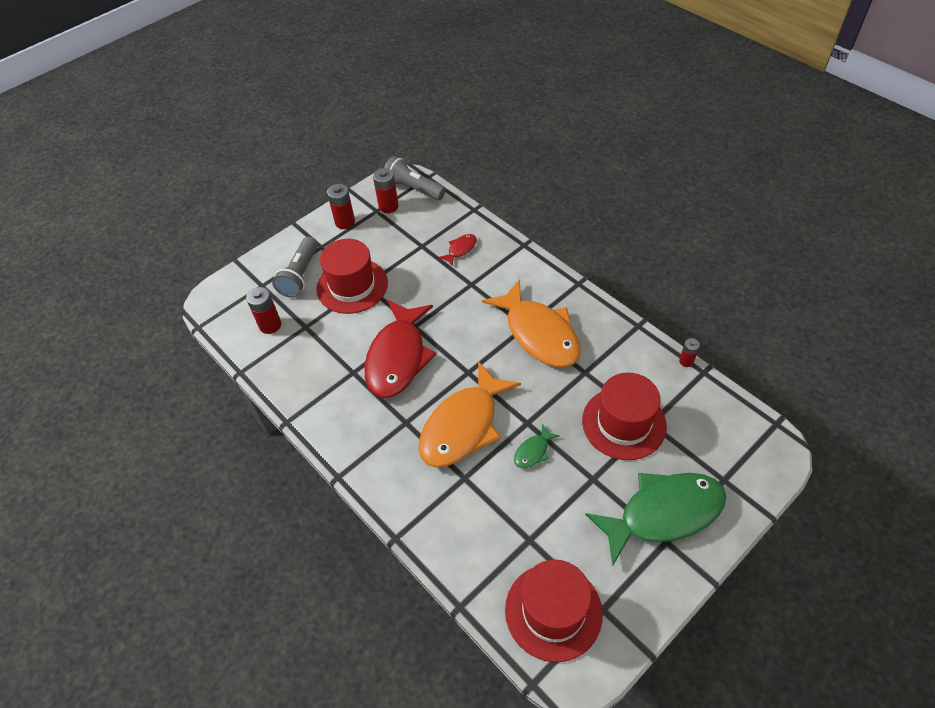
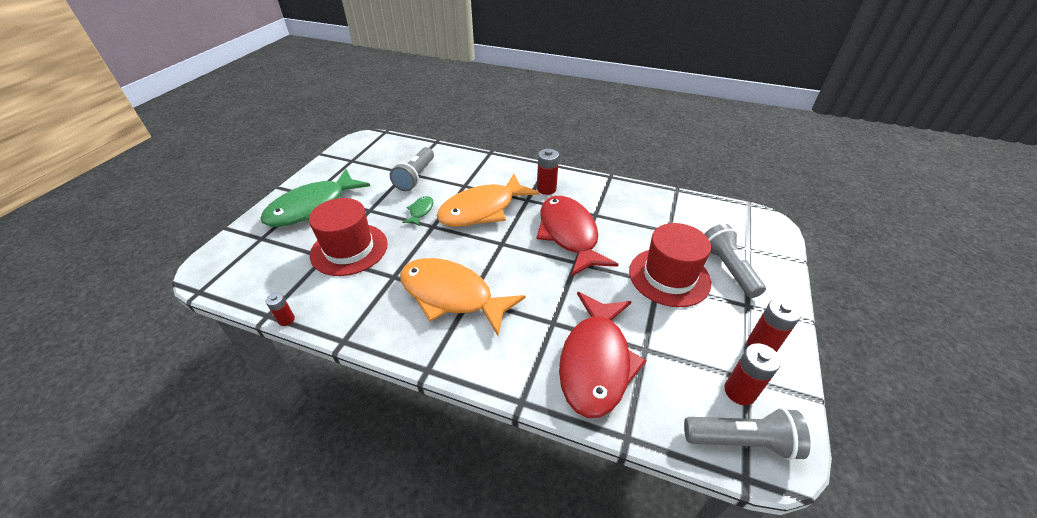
camera: 150 degrees right, 10 degrees down
red battery [246,287,281,334] -> red battery moved to [537,149,559,195]
orange fish [419,361,521,468] -> orange fish turned 135 degrees counterclockwise [437,174,539,227]
red fish [438,234,477,266] -> red fish [559,292,647,418], size x2.39
red hat [505,560,603,662] -> none
none -> grey flashlight [390,147,434,191]

